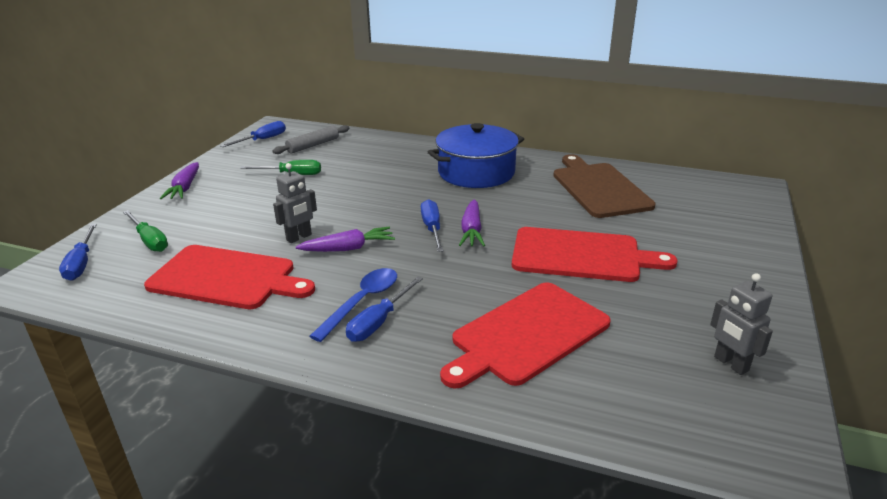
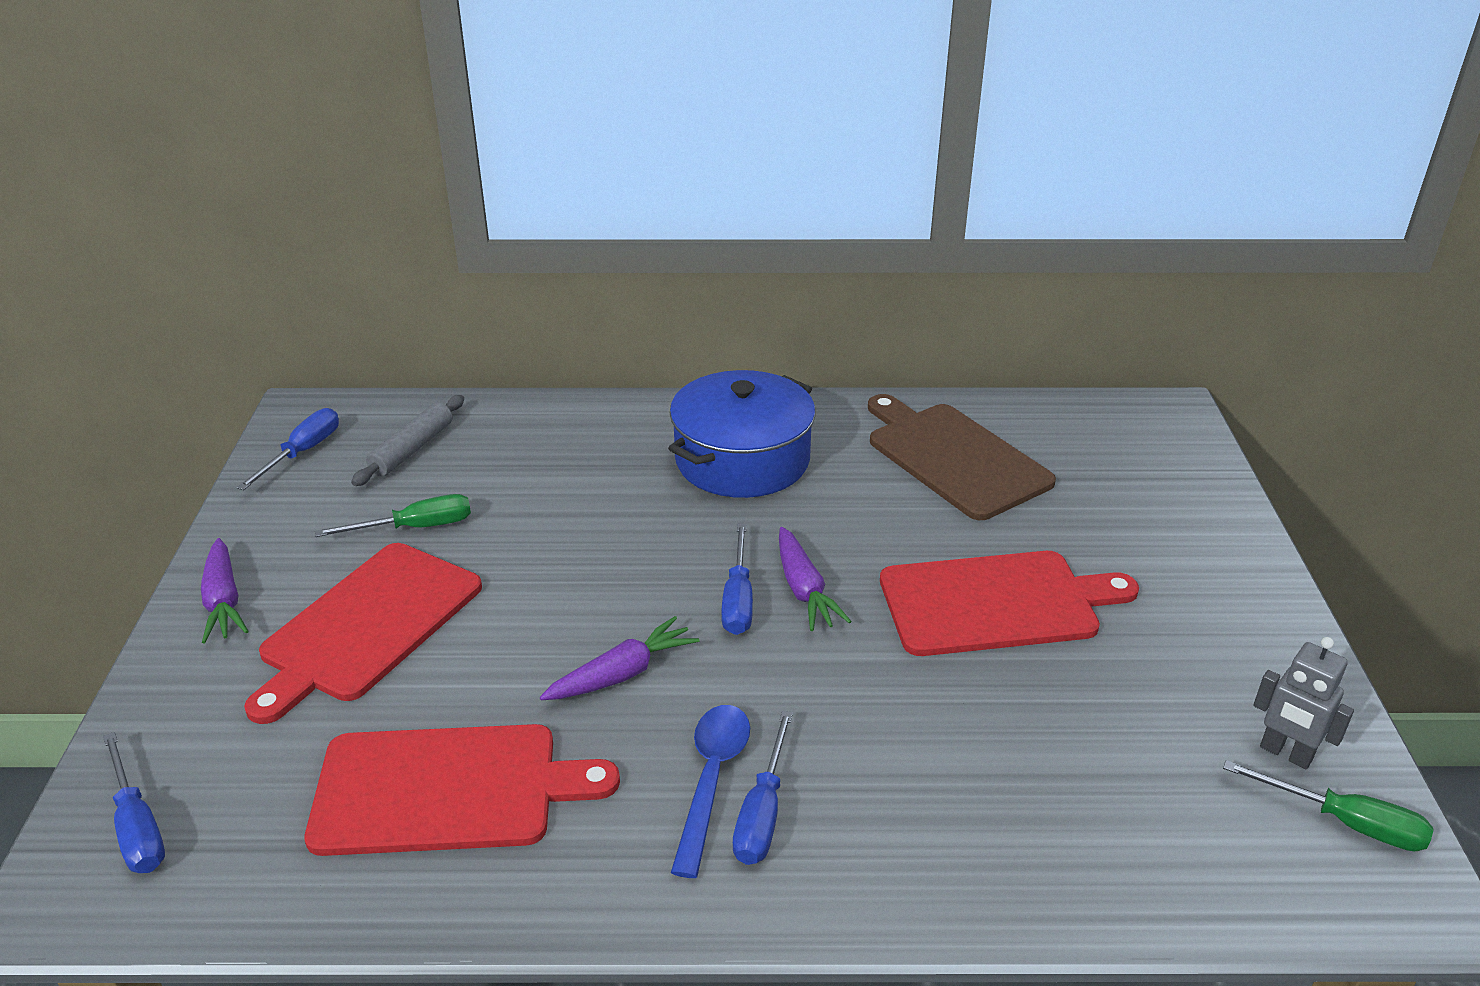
camera: 20 degrees left, 5 degrees up
green screwdriver [123,210,168,252] -> green screwdriver moved to [1223,760,1434,851]
grey robot [273,163,317,243] -> none
blue screwdriver [421,199,444,252] -> blue screwdriver turned 150 degrees counterclockwise [722,524,753,635]
red cutting board [440,282,611,389] -> red cutting board moved to [244,543,482,724]

